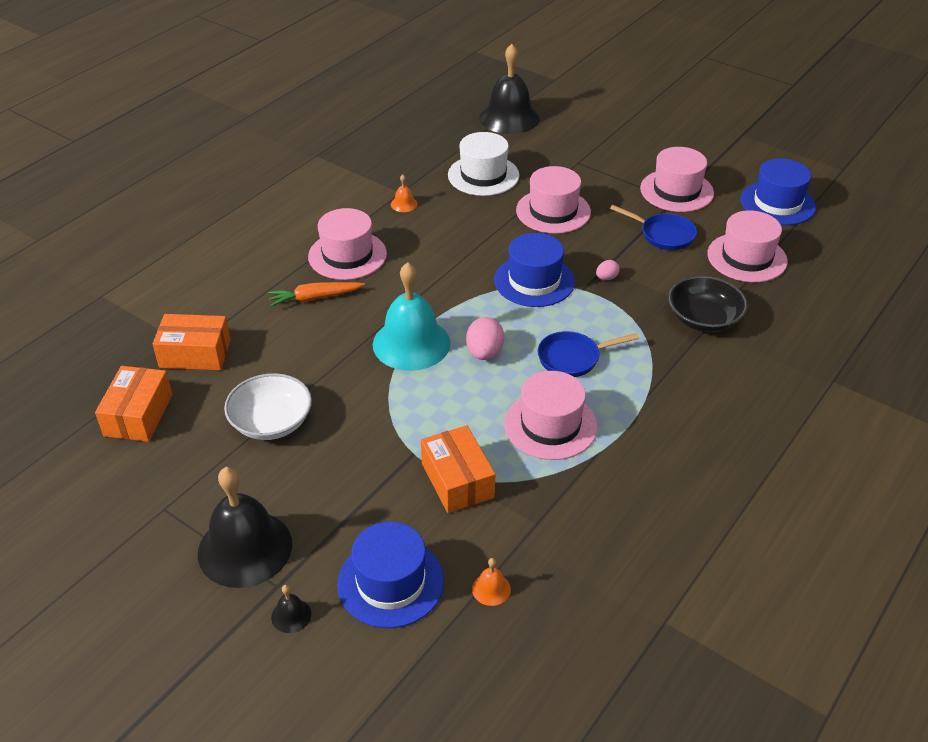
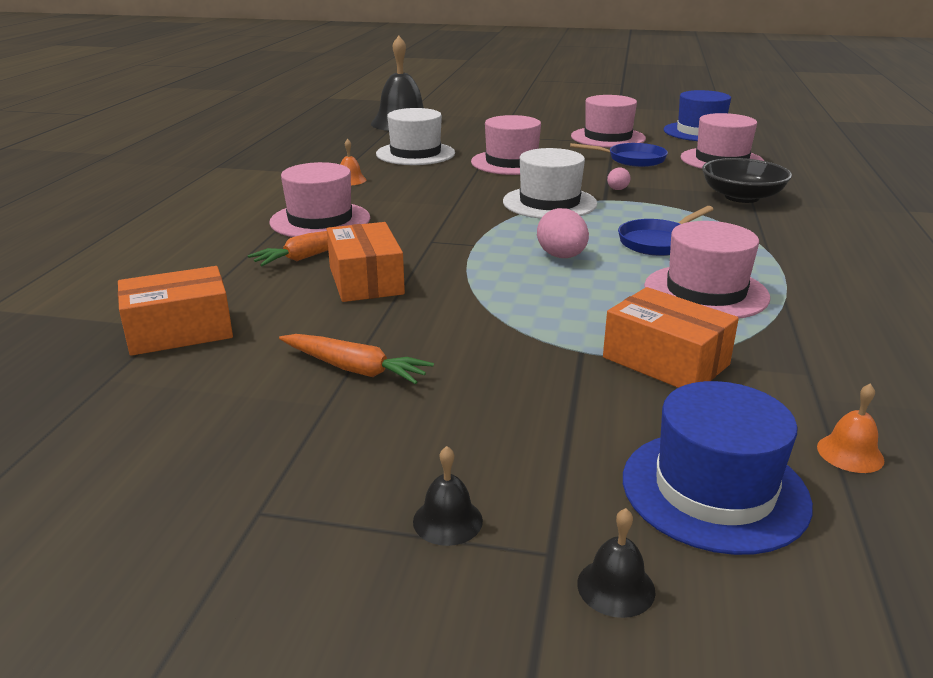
camera: 25 degrees left, 15 degrees down
orange box [95,366,173,442] -> orange box moved to [327,222,405,302]
black bell [198,467,292,588] -> black bell [413,446,483,546], size x0.40
white bowl [224,373,312,440] -> orange carrot [279,334,434,384]
turquoise bell [373,262,450,371] -> none
blue hat [494,233,575,307] -> white hat [503,148,597,219]

